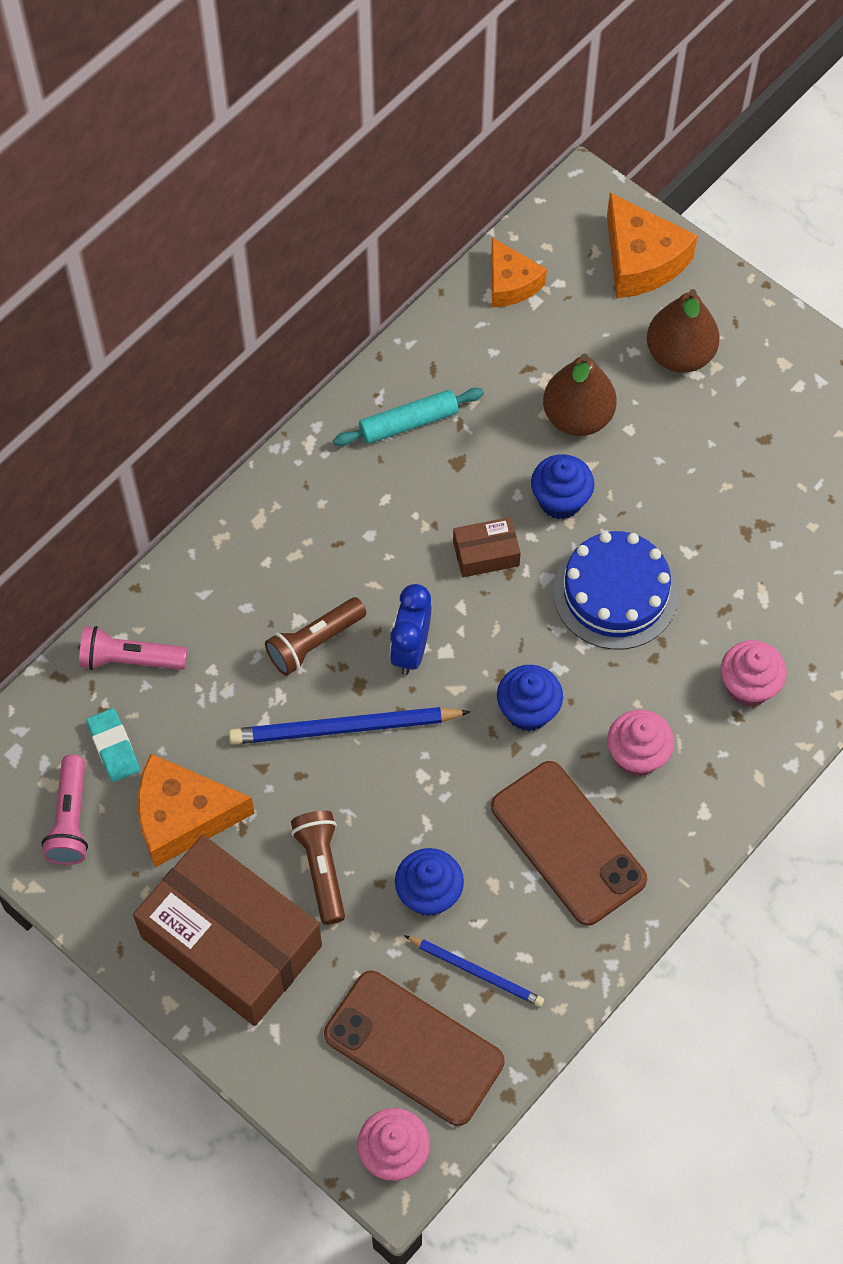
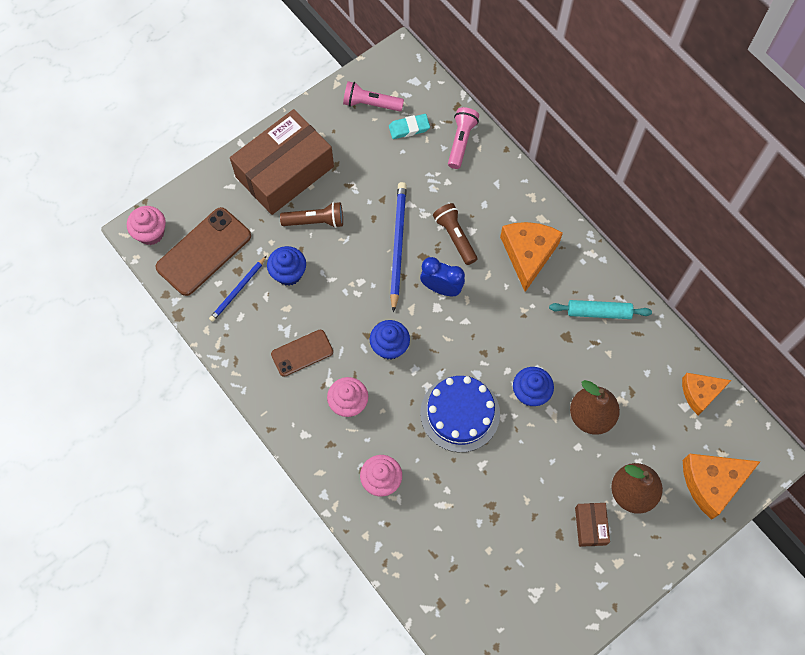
camera: 100 degrees right, 5 degrees up
orange cheese [138,754,255,867] -> orange cheese moved to [500,222,563,292]
turquoise rolling pin [333,388,484,446] -> turquoise rolling pin turned 75 degrees counterclockwise [549,300,652,319]
brown box [453,517,521,577] -> brown box moved to [575,503,610,547]
brown phone [491,761,647,926] -> brown phone [271,330,333,377], size x0.60

